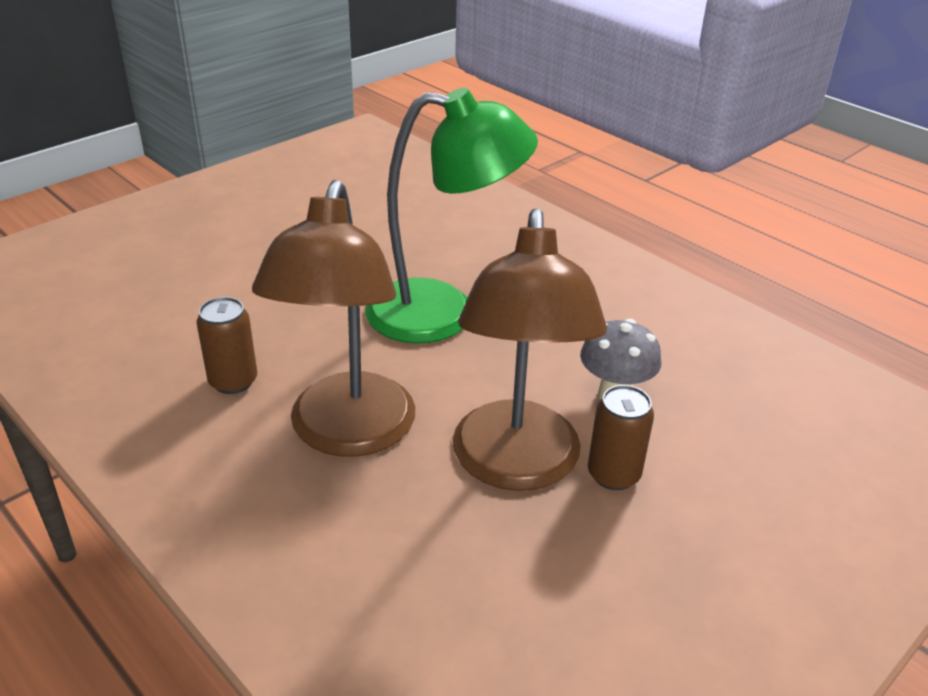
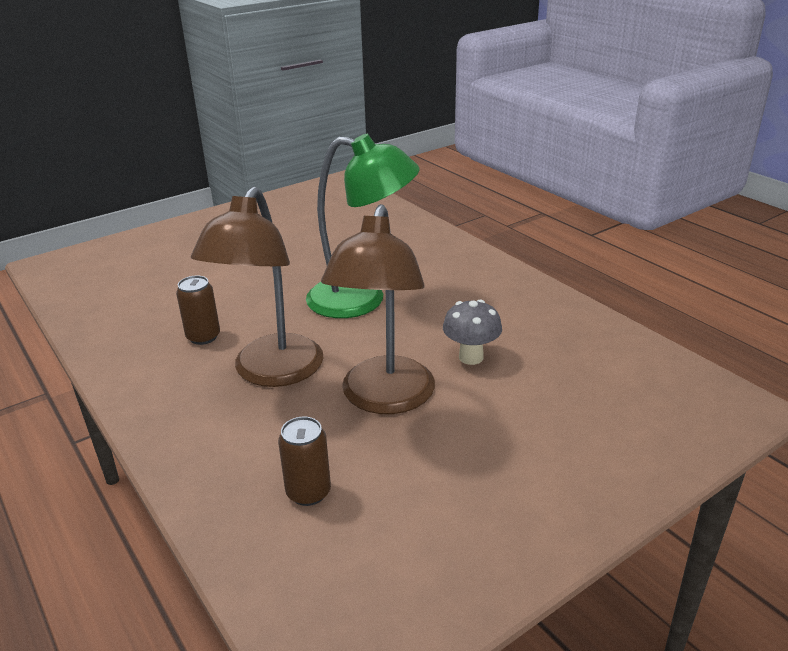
camera: 10 degrees right, 5 degrees down
brown can [588,385,654,490] -> brown can moved to [278,416,331,506]

